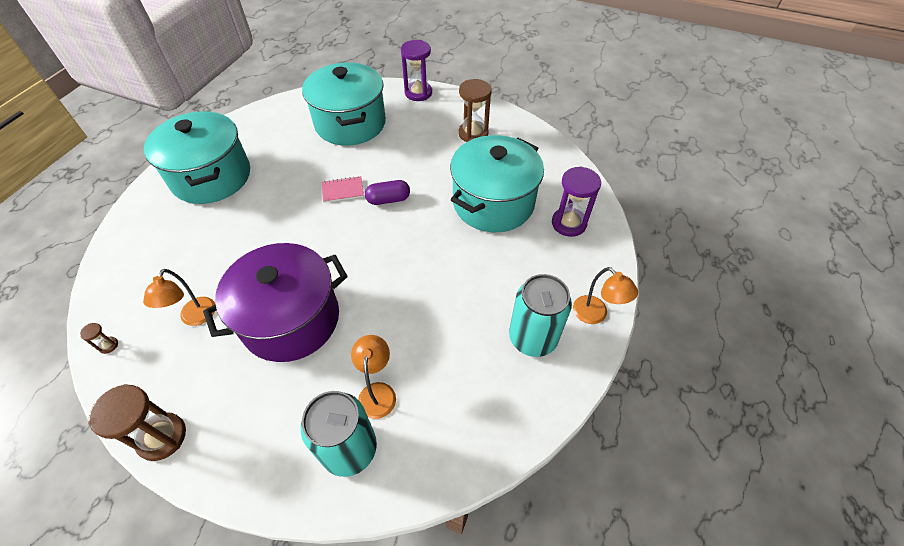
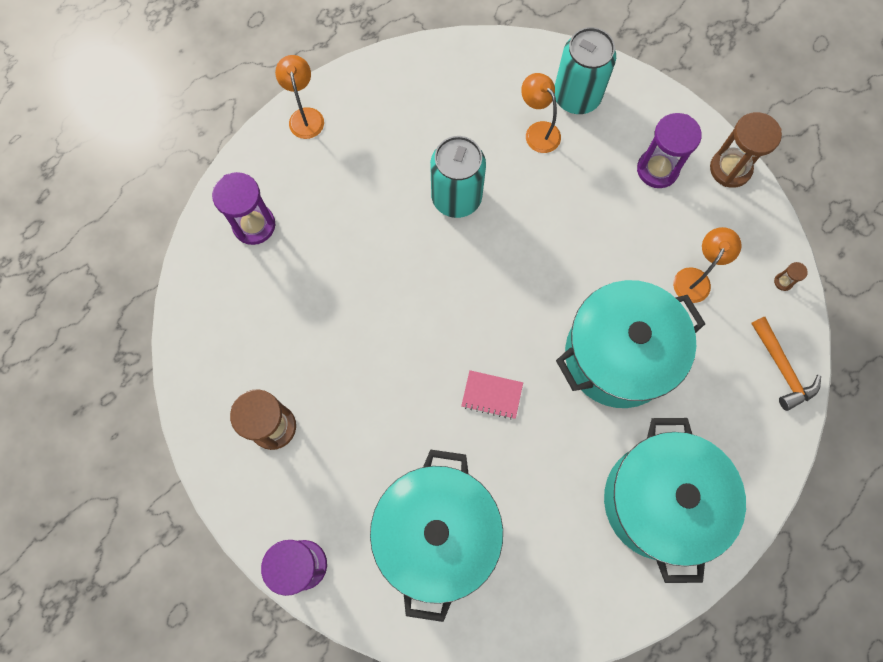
camera: 155 degrees left, 20 degrees up
purple pot [203,243,348,362] -> none
orange lamp [351,335,396,419] -> orange lamp turned 120 degrees clockwise [521,73,561,153]
purple capsule [365,180,410,205] -> none
turquoise pot [450,135,544,232] -> turquoise pot moved to [556,280,705,408]
turquoise can [509,274,572,357] -> turquoise can moved to [430,136,486,218]
none -> purple hourglass [637,113,702,188]
none -> orange hammer [751,317,821,411]

